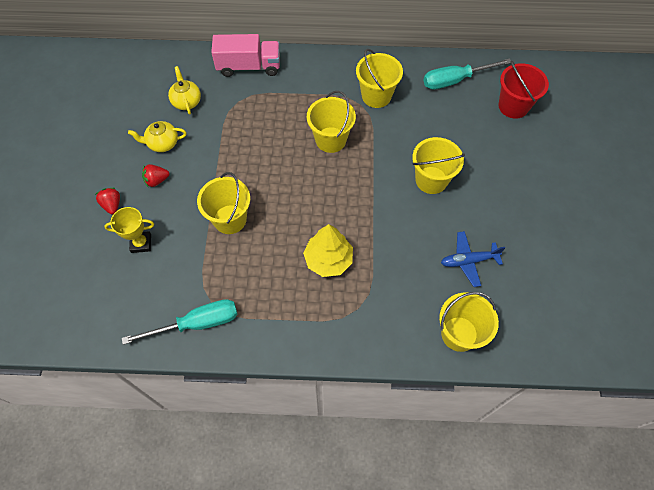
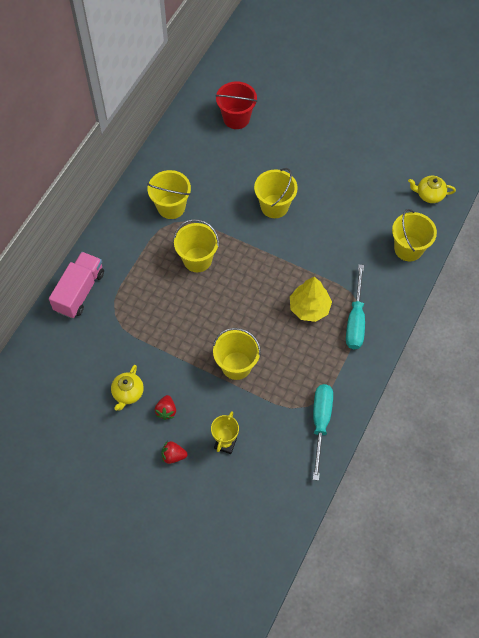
camera: 65 degrees left, 0 degrees up
yellow teapot [168,66,201,115] -> yellow teapot moved to [408,176,456,203]
turquoise screwdriver [424,58,511,89] -> turquoise screwdriver moved to [346,264,365,349]
blue plane [441,231,505,287] -> none

